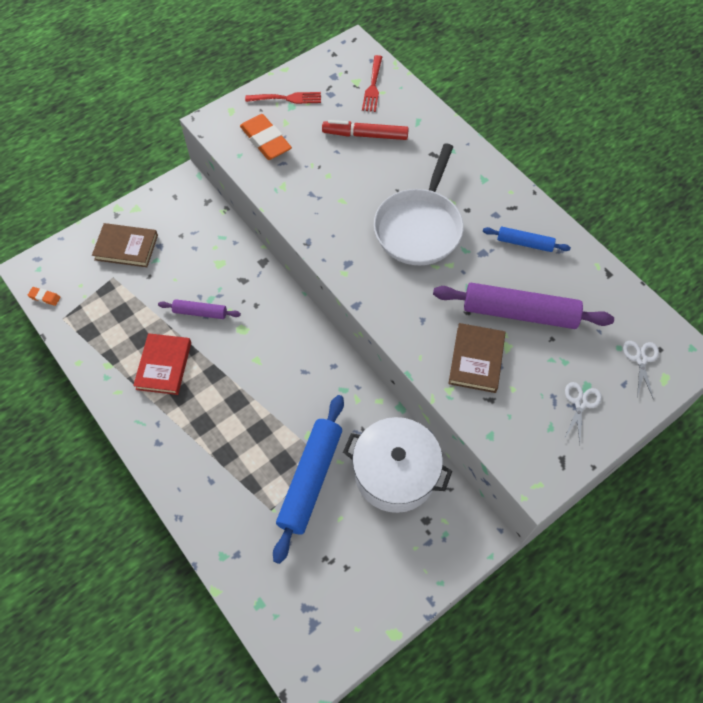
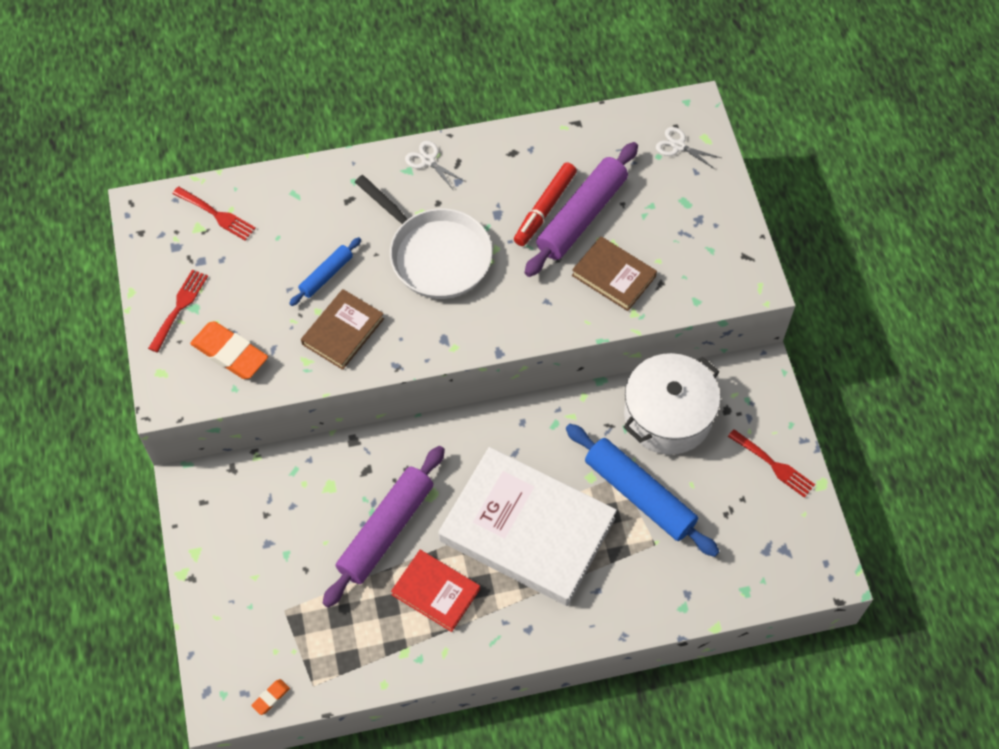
camera: 65 degrees left, 0 degrees up
brown book [92,223,158,267] -> brown book moved to [301,289,384,370]
purple rolling pin [158,299,241,319] -> purple rolling pin [323,446,445,608], size x1.93
orange eraser [240,114,292,160] -> orange eraser turned 45 degrees clockwise [190,321,268,379]
red marker [322,120,409,140] -> red marker moved to [514,163,577,246]
blue rolling pin [483,227,571,252] -> blue rolling pin moved to [289,237,361,306]
white scissors [564,382,602,443] -> white scissors moved to [405,141,464,189]
none -> white book [439,447,617,606]
none -> red fork [728,429,815,498]

